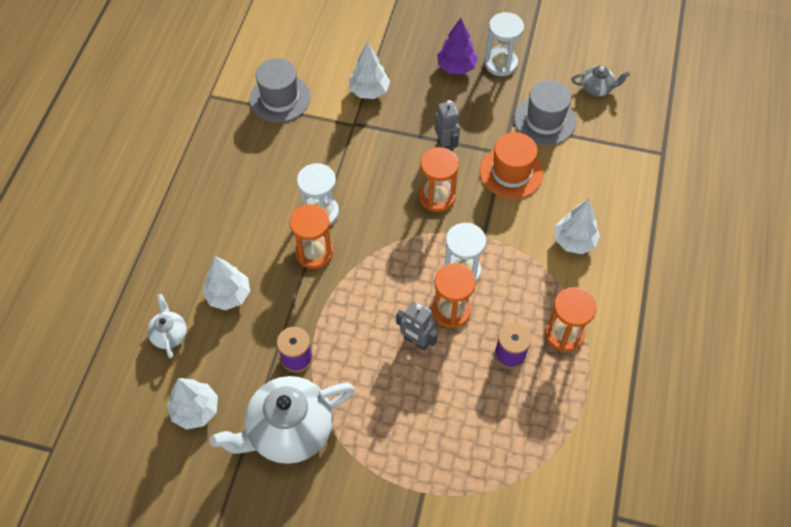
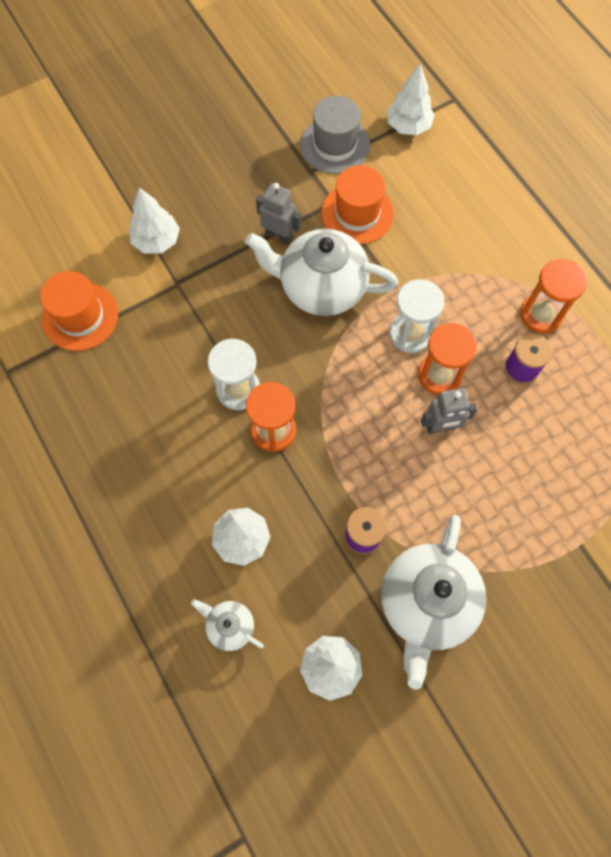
camera: 45 degrees left, 10 degrees up
grey hat [250,58,310,122] -> orange hat [40,271,118,351]
orange hourglass [419,147,459,212] -> white teapot [245,229,399,316]
purple tree [437,18,478,75] -> none
white hourglass [484,12,524,76] -> none
white tree [555,199,600,254] -> white tree moved to [387,64,435,136]
grey teapot [571,66,630,97] -> none

